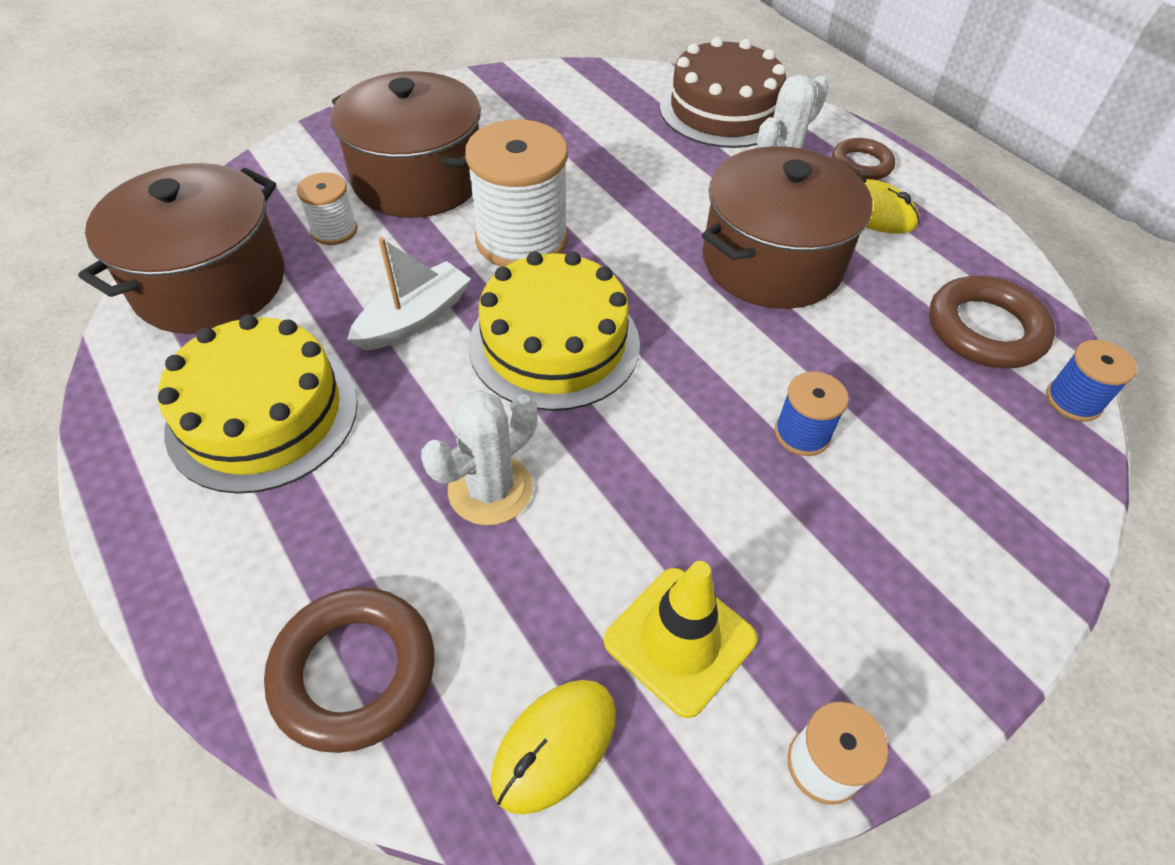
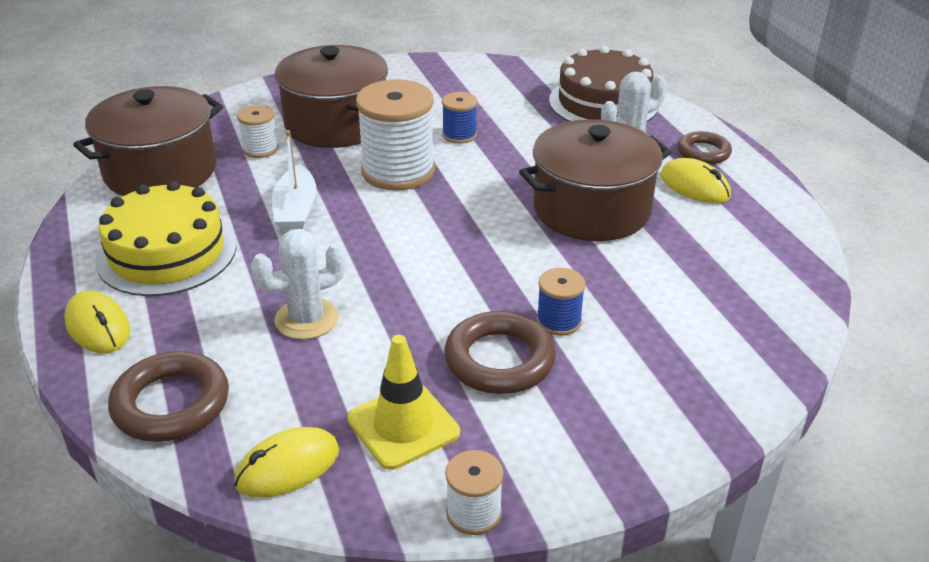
camera: 15 degrees right, 15 degrees down
white boat [347,237,471,351] -> white boat turned 120 degrees clockwise [272,130,317,232]
yellow cake [469,251,640,411] -> none
brown ring [929,276,1055,368] -> brown ring moved to [444,311,556,394]
blue spool [1046,340,1137,422] -> blue spool moved to [442,92,477,144]
none -> yellow mouse [64,291,130,353]

